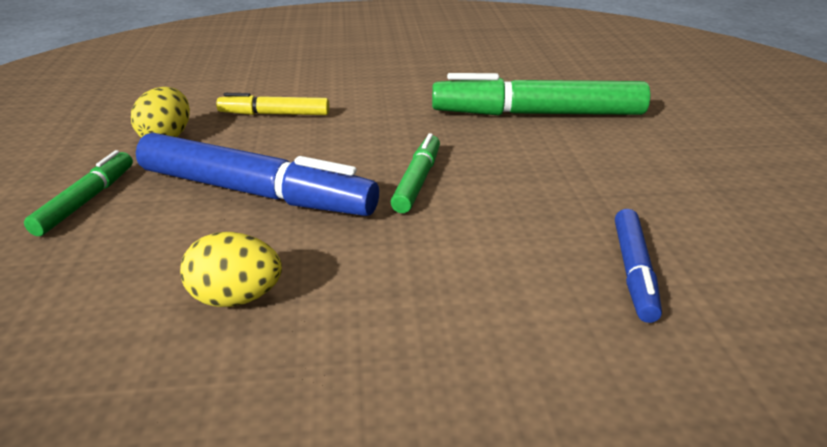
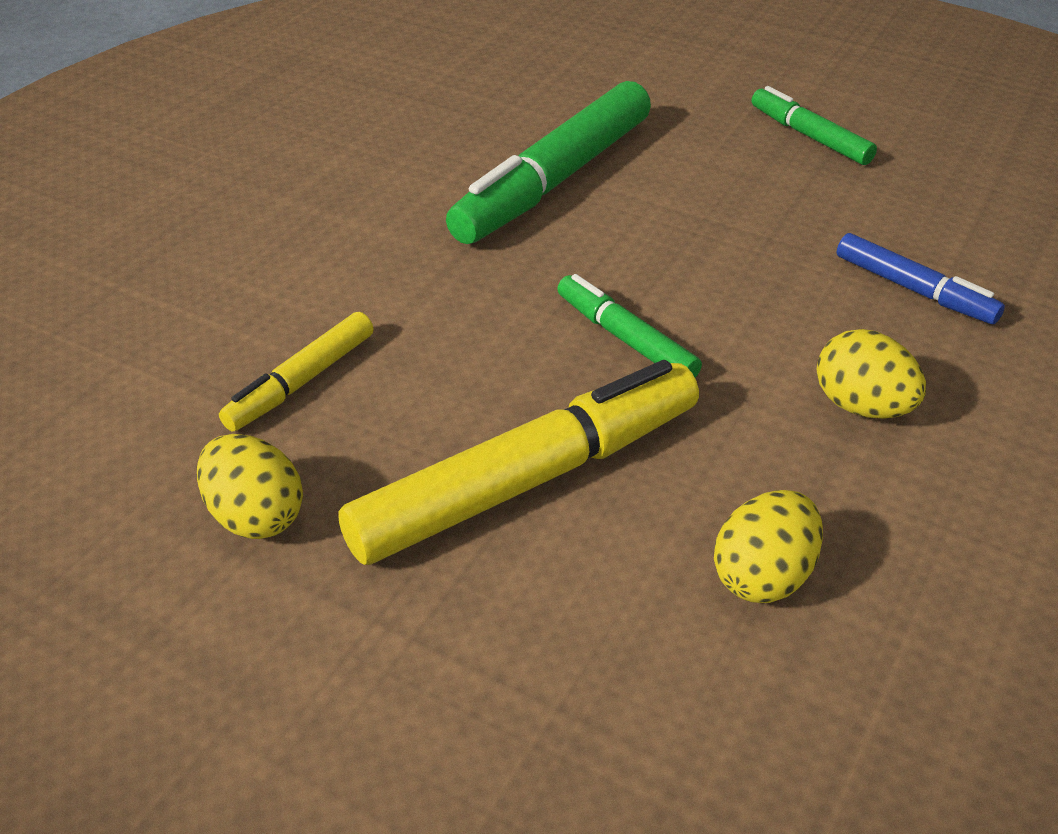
camera: 55 degrees left, 10 degrees up
green marker [24,150,133,236] -> green marker moved to [752,86,877,165]
blue marker [136,132,379,216] -> yellow marker [338,360,699,565]
none -> yellow egg [817,329,926,419]

